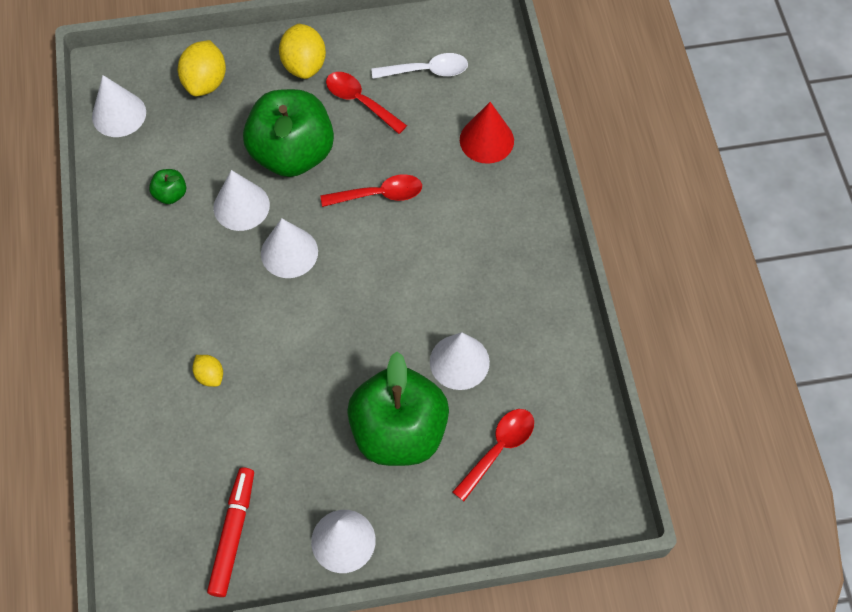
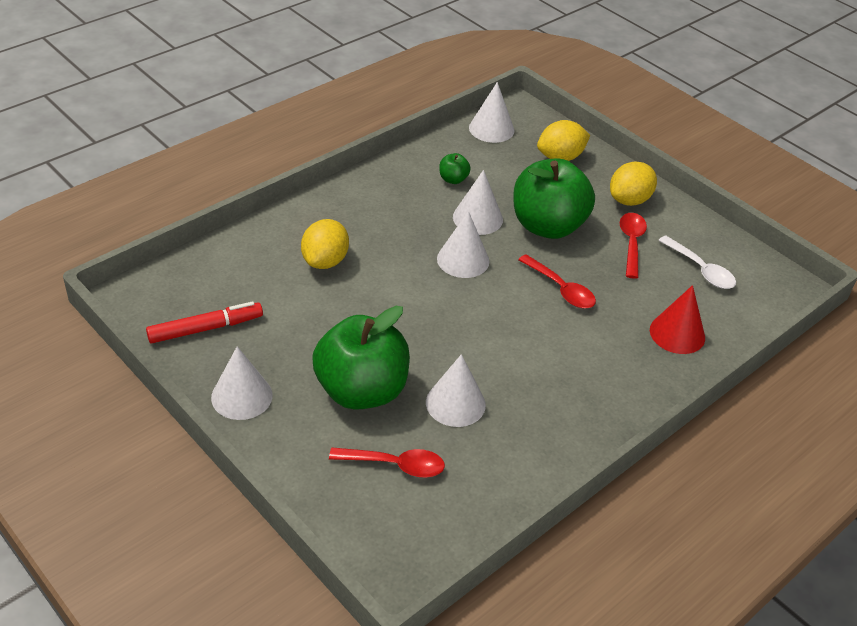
camera: 55 degrees right, 20 degrees down
yellow lemon [192,355,223,387] -> yellow lemon [301,219,349,269], size x1.84

